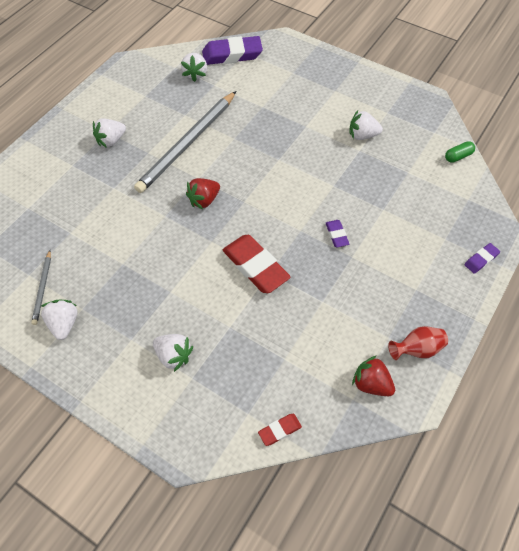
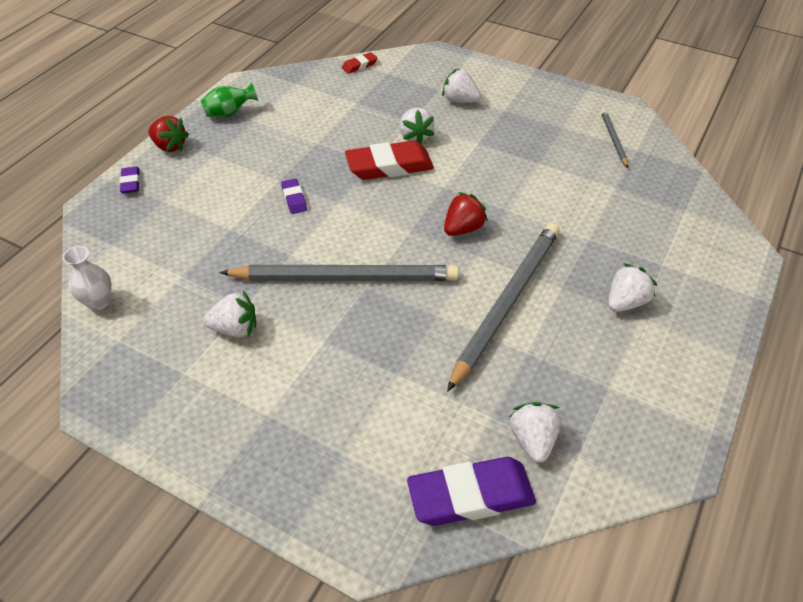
camera: 175 degrees right, 10 degrees down
white strawberry [40,300,78,340] -> white strawberry moved to [400,108,435,144]
red eraser [223,235,291,293] -> red eraser turned 60 degrees counterclockwise [345,140,434,180]
red strawberry [352,356,395,396] -> red strawberry moved to [148,116,189,152]
red vase [388,326,448,360] -> green vase [201,82,258,117]
green capsule [445,141,475,163] -> white vase [63,246,112,310]
purple eraser [464,243,500,274] -> purple eraser turned 60 degrees counterclockwise [120,167,140,193]
none -> grey pencil [220,265,459,281]

